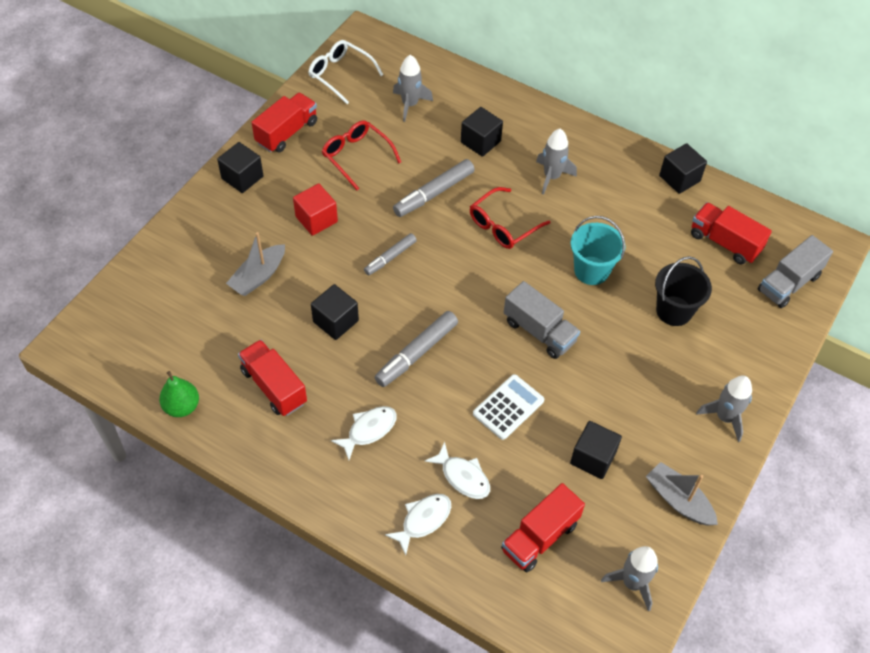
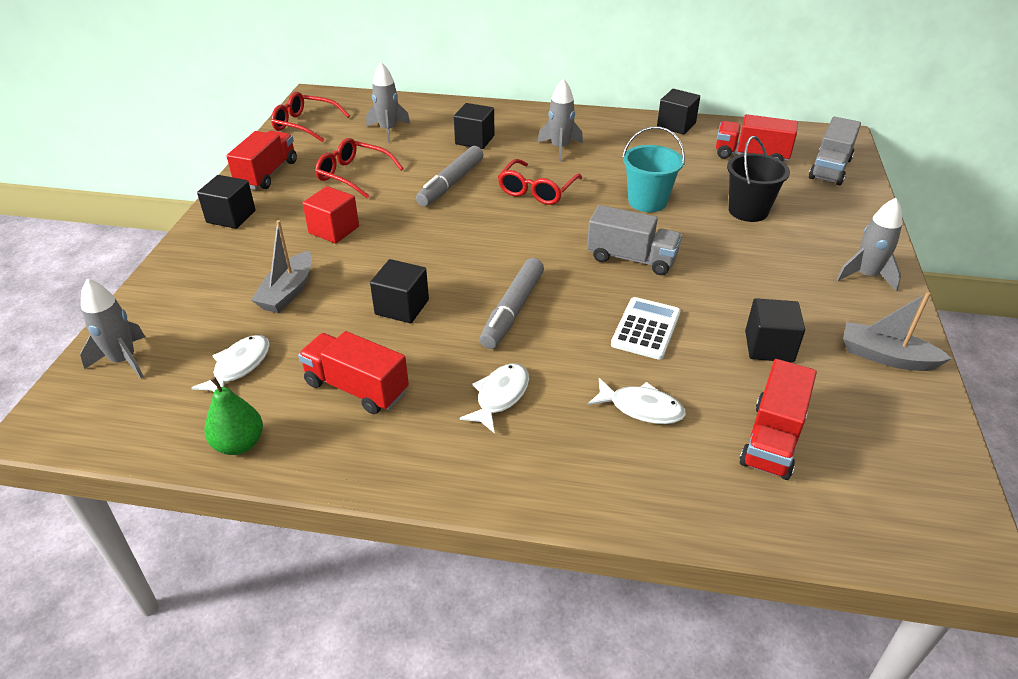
camera: 20 degrees left, 15 degrees down
white glasses [308,40,383,104] -> red glasses [271,92,350,142]
grey marker [364,233,417,275] -> none
white fish [385,494,451,555] -> white fish moved to [192,335,270,392]
grey rocket [601,546,658,611] -> grey rocket moved to [80,279,145,379]

